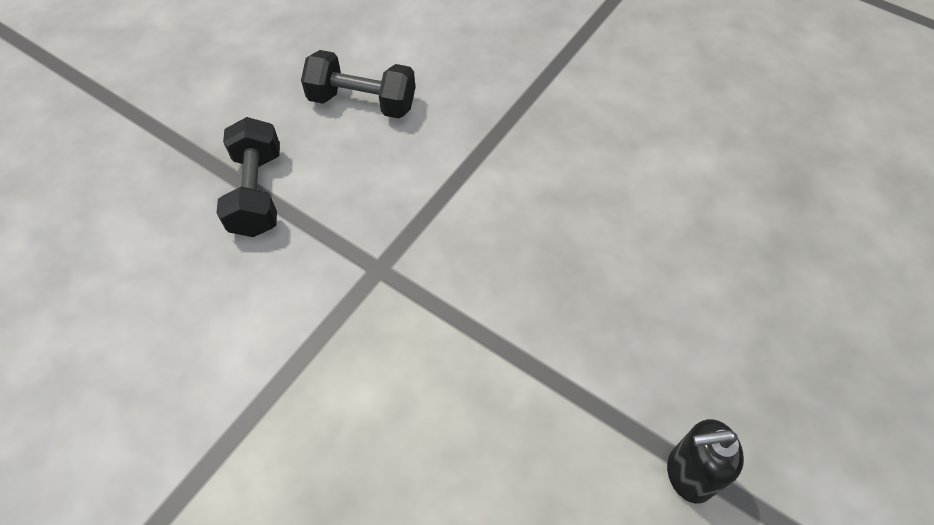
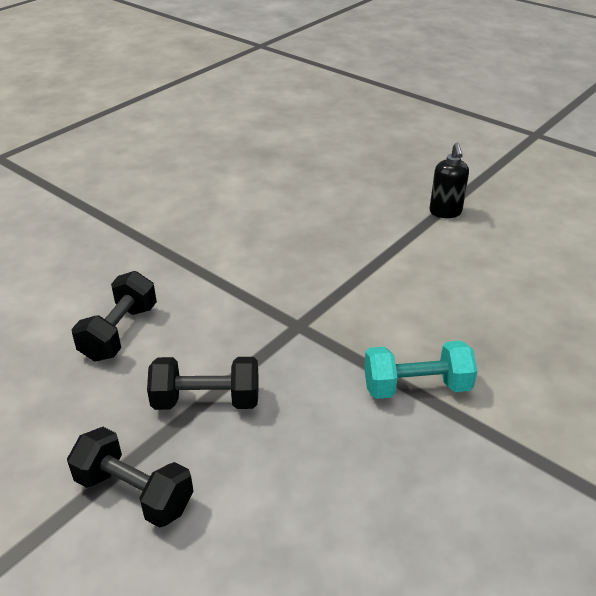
camera: 85 degrees left, 20 degrees down
none -> black dumbbell [67,427,194,528]
none -> turquoise dumbbell [364,341,477,399]

